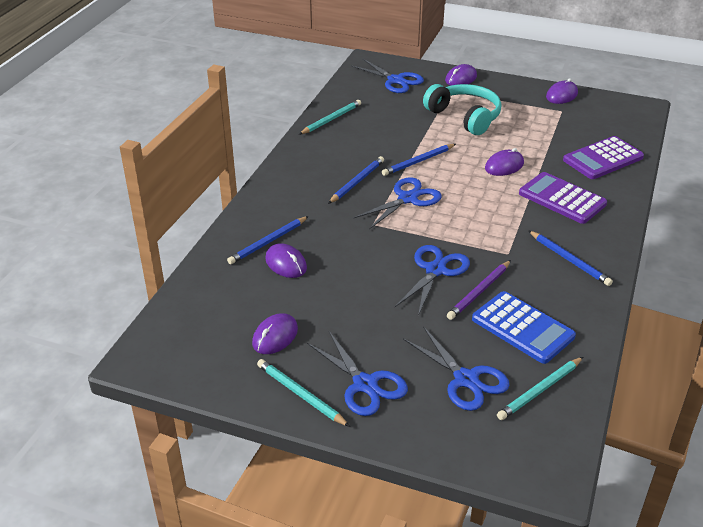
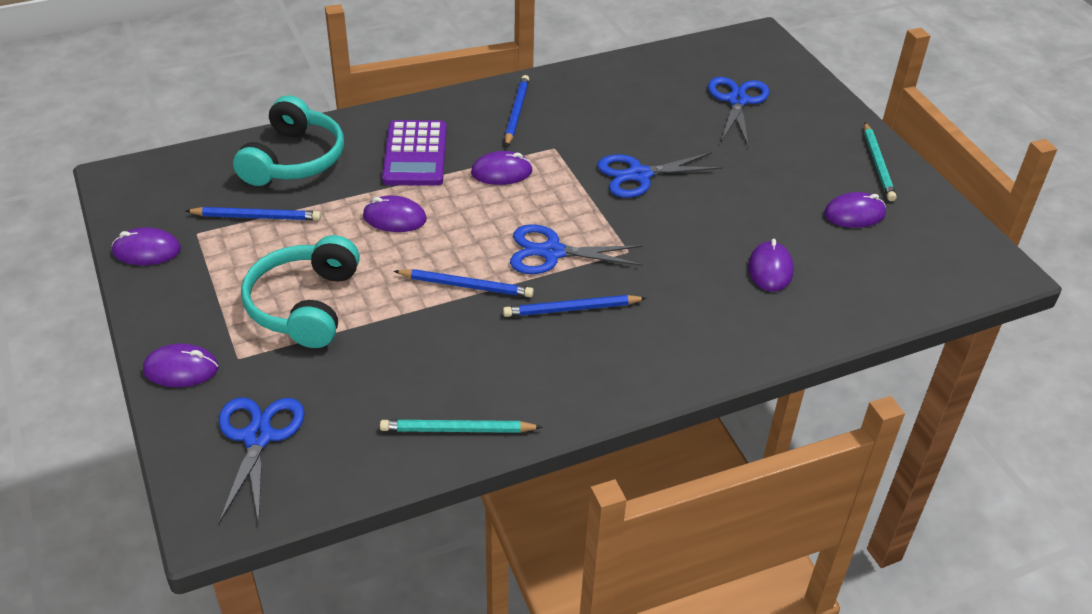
camera: 135 degrees left, 5 degrees up
blue pencil [227,216,309,264] -> blue pencil moved to [186,207,321,221]
blue scissors [307,331,408,416] -> none
purple pencil [447,260,511,320] -> none
blue calculator [472,291,576,364] -> none
turquoise pencil [497,357,583,420] -> none
purple calculator [563,136,644,179] -> turquoise headphones [233,95,344,186]
none -> purple mouse [471,151,533,185]

